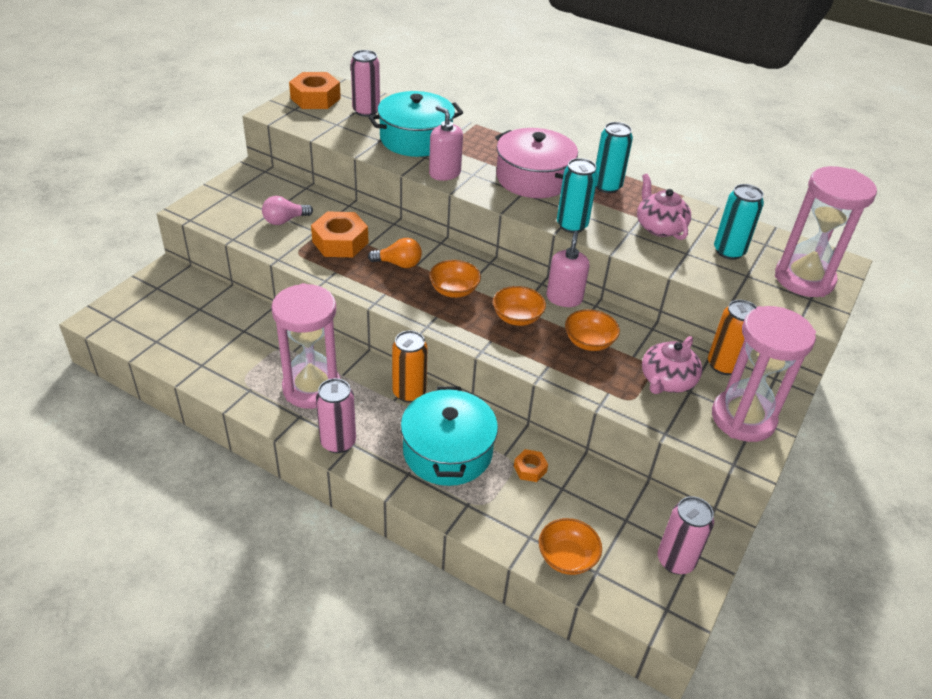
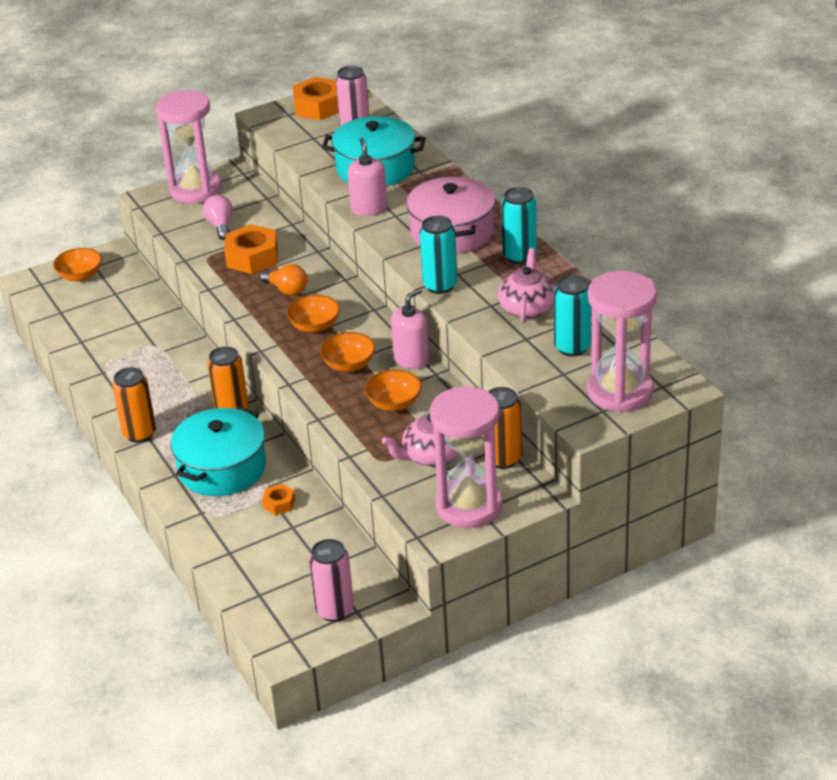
camera: 35 degrees right, 5 degrees down
pink light bulb [262,196,313,225] -> pink light bulb turned 75 degrees clockwise [203,195,233,240]
pink hourglass [271,283,341,409] -> pink hourglass moved to [156,90,221,204]
pink can [316,378,356,453] -> orange can [112,367,156,443]
orange bowl [539,518,602,575] -> orange bowl moved to [53,248,102,282]

